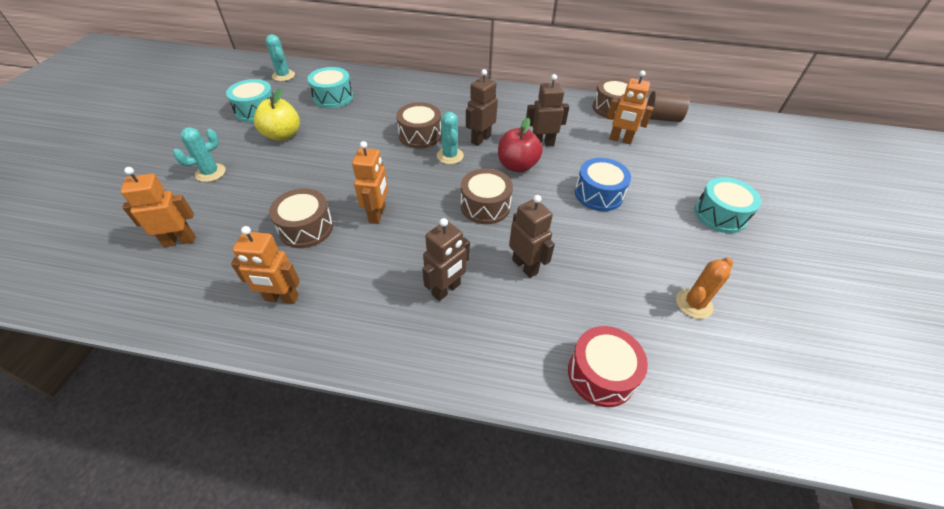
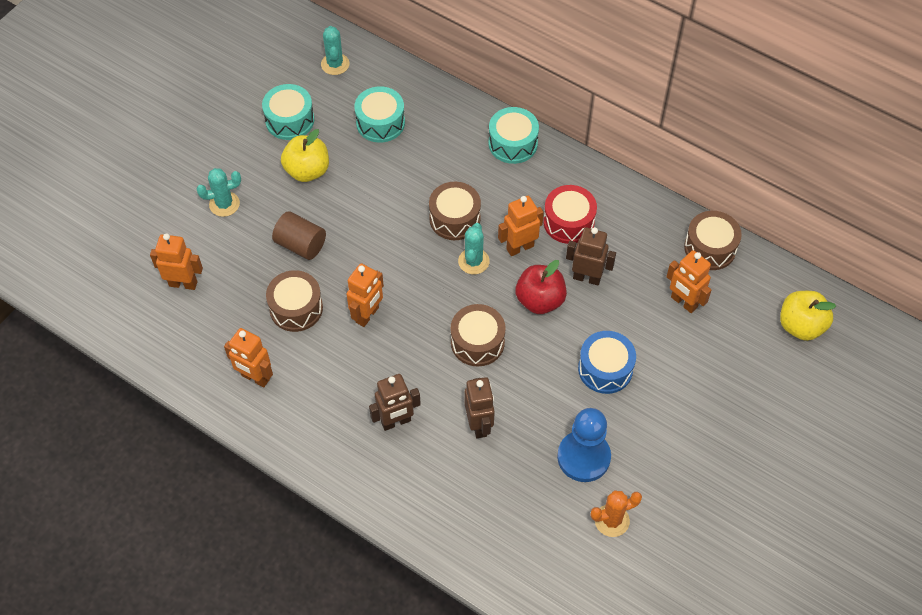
camera: 25 degrees right, 10 degrees up
brown robot [466,69,498,146] -> orange robot [498,196,544,256]
red drum [568,326,648,407] -> red drum moved to [543,185,597,244]
brown cylinder [646,91,689,122] -> brown cylinder moved to [272,211,326,260]
turquoise drum [694,177,761,233] -> turquoise drum moved to [489,107,539,164]
none -> blue pawn [557,408,611,482]
none -> yellow apple [780,291,836,341]

